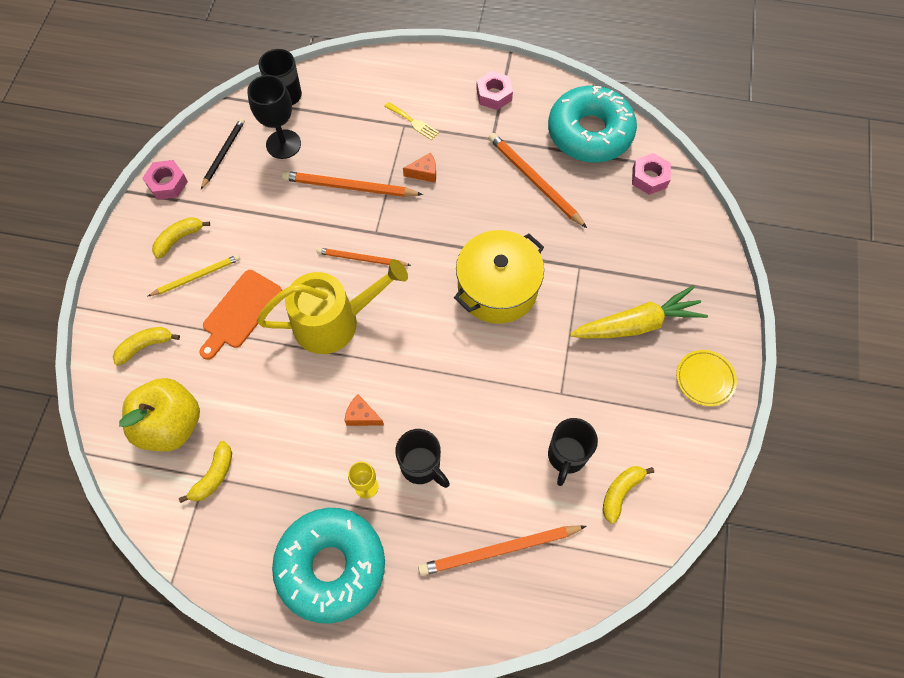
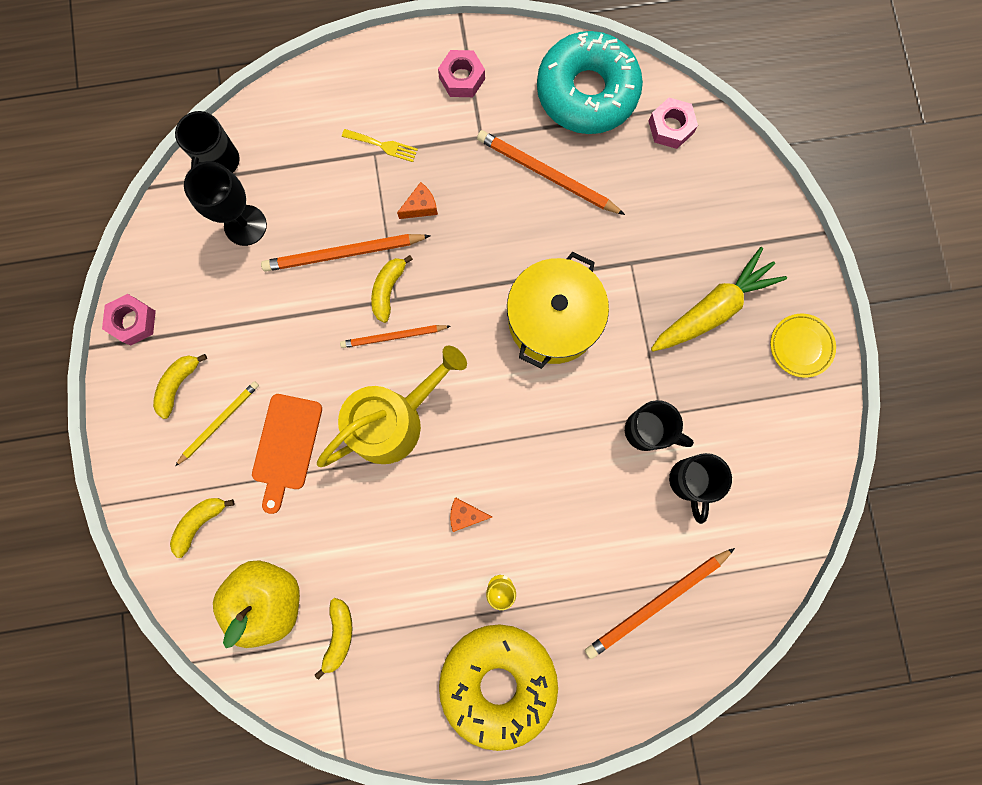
camera: 20 degrees left, 15 degrees up
black pencil [201,118,245,189] -> none
turquoise donut [272,508,385,624] -> yellow donut [439,624,558,751]
black mug [395,429,450,488] -> black mug moved to [625,400,694,451]
yellow banana [603,466,654,524] -> yellow banana moved to [371,255,413,323]

